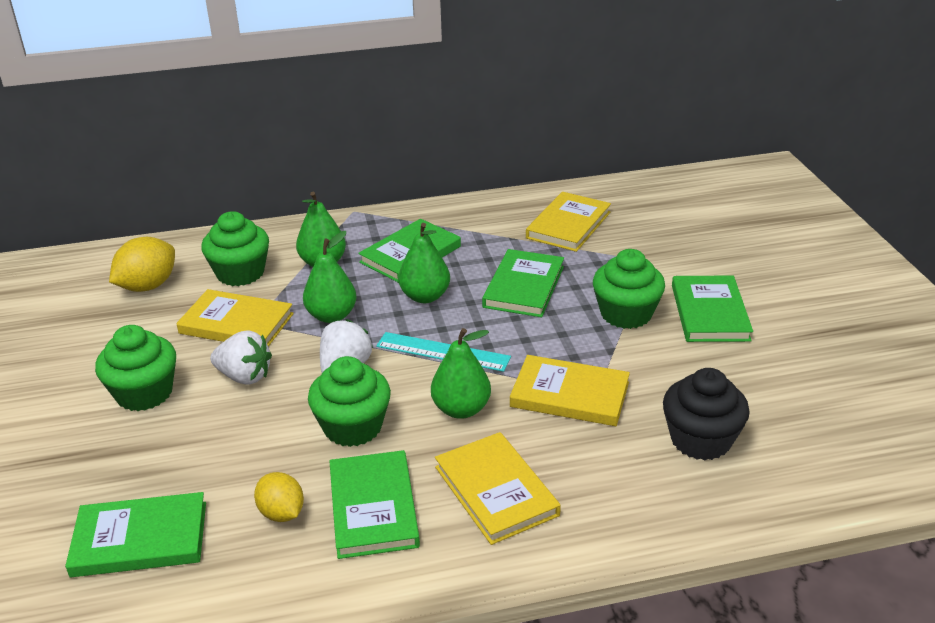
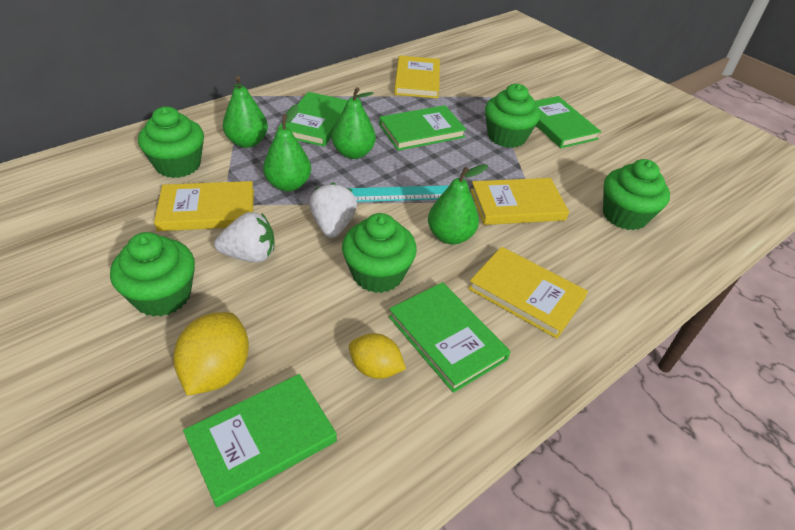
camera: 30 degrees left, 10 degrees up
yellow lemon [109,237,175,292] -> yellow lemon moved to [173,312,249,395]
green book [482,249,564,317] -> green book turned 75 degrees clockwise [379,105,466,151]
black cupcake [663,368,750,461] -> green cupcake [603,159,670,230]

